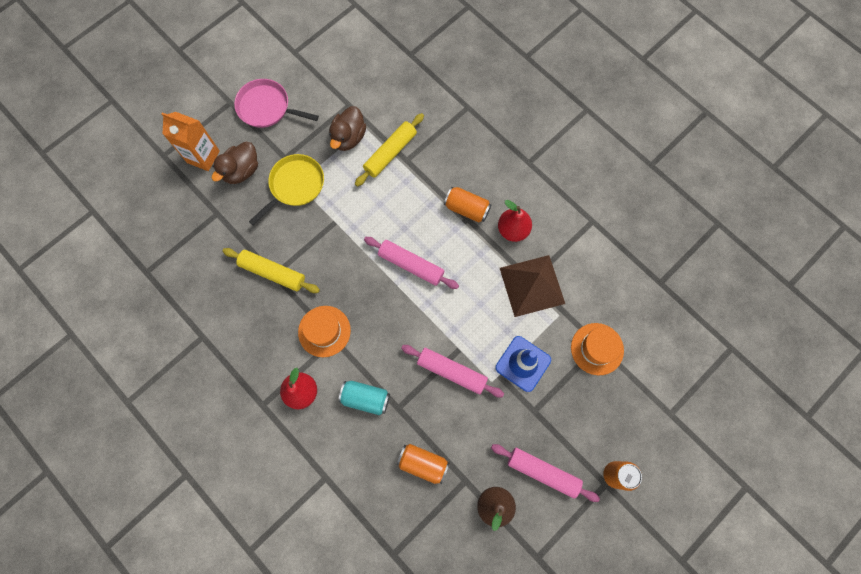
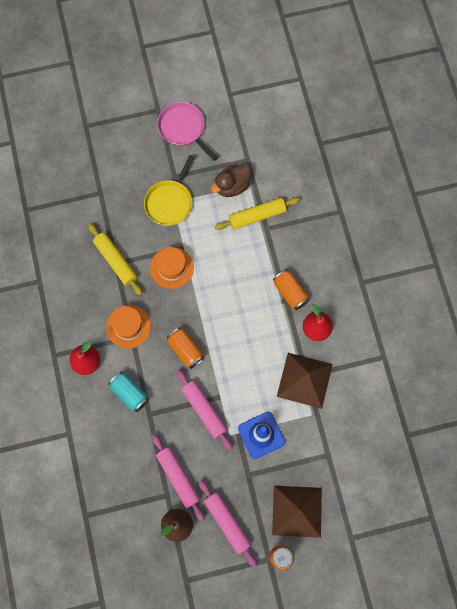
camera: 30 degrees right, 0 degrees up
orange carton [161,112,220,171] -> none
brown duck [212,142,258,184] -> none
yellow pan [249,154,324,225] -> yellow pan turned 135 degrees clockwise [144,155,194,226]
pink rolling pin [364,237,459,289] -> pink rolling pin moved to [152,435,204,522]
orange can [397,444,449,484] -> orange can moved to [167,328,204,369]
orange hat [571,323,624,375] -> orange hat moved to [150,247,194,289]
none -> brown pyramid [272,486,322,538]

